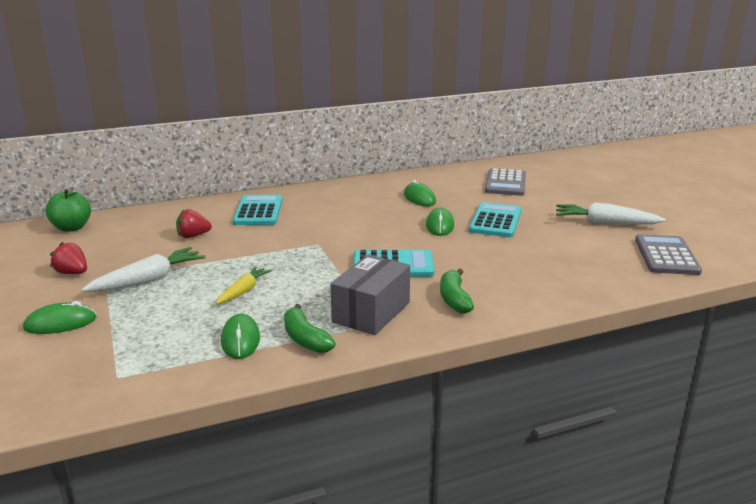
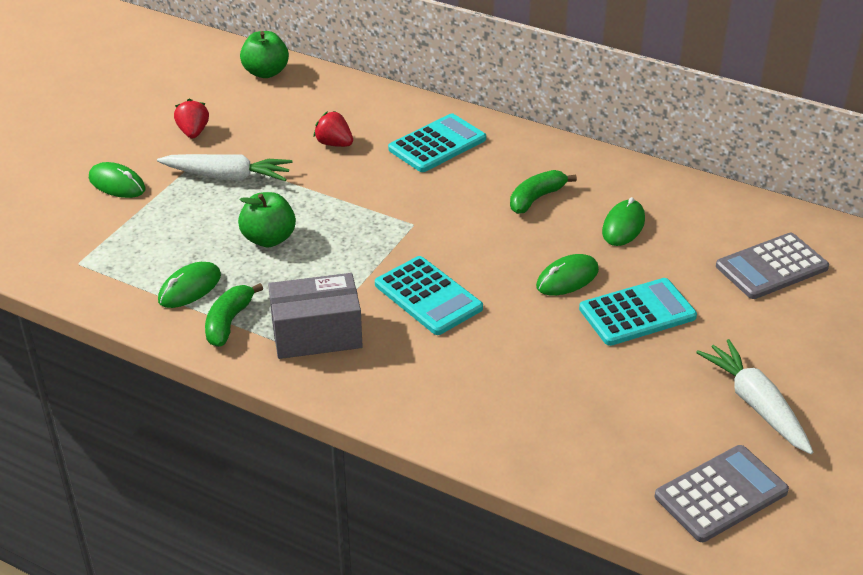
camera: 50 degrees right, 15 degrees up
yellow carrot [216,266,272,304] -> green apple [238,192,296,247]
green banana [440,268,474,313] -> green banana moved to [510,170,577,214]

